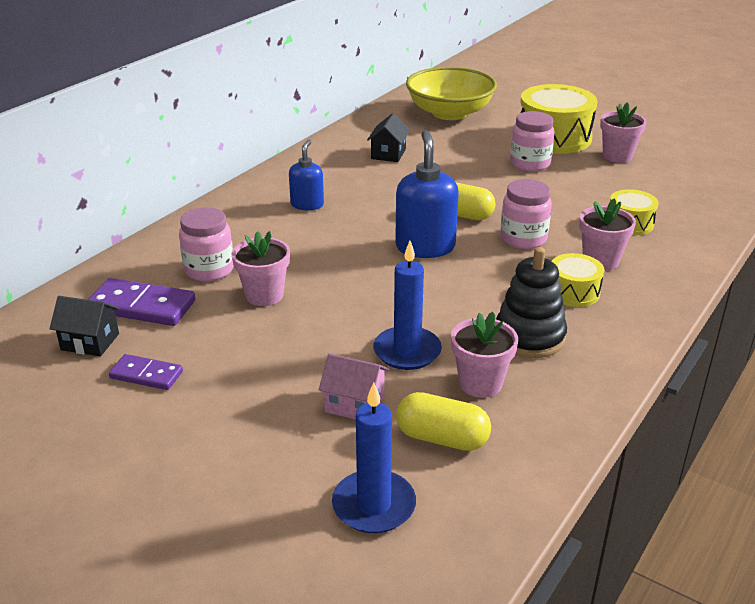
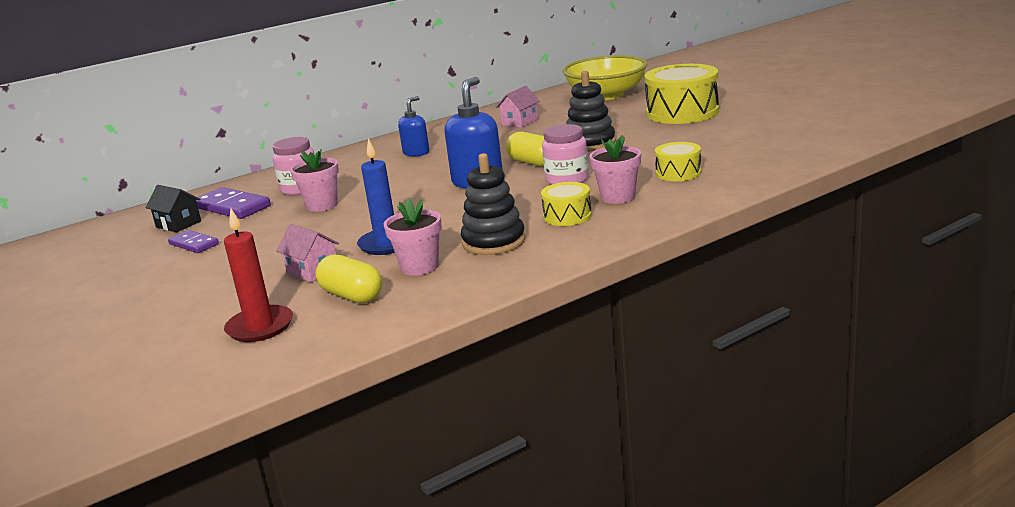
camera: 25 degrees right, 10 degrees down
blue candle [332,382,416,533] -> red candle [224,208,293,342]
black house [367,113,410,162] -> pink house [496,86,540,128]
pink jar [510,111,554,172] -> none
pink flower pot [600,103,646,163] -> none
none -> black stacking toy [566,71,616,152]

